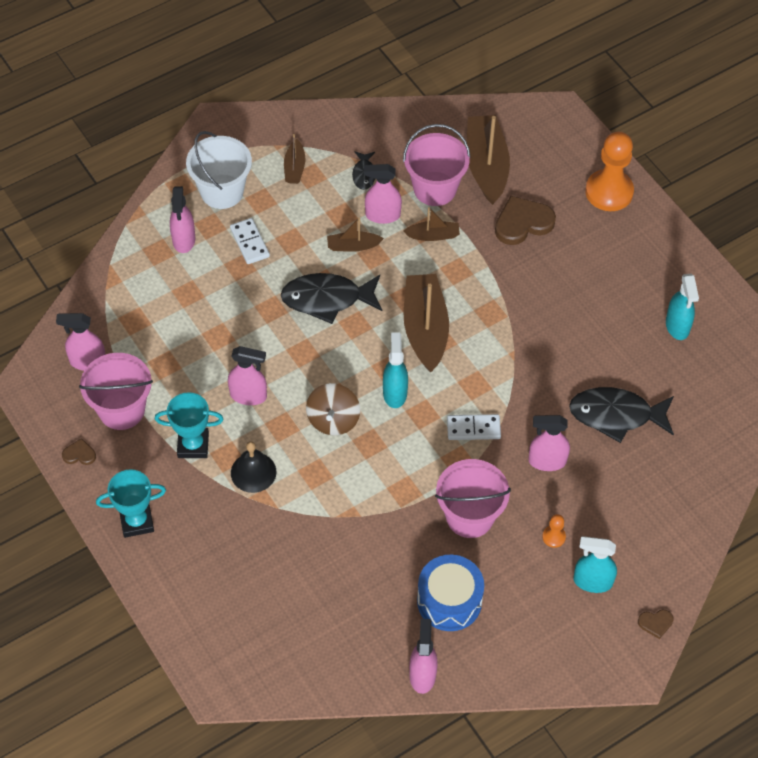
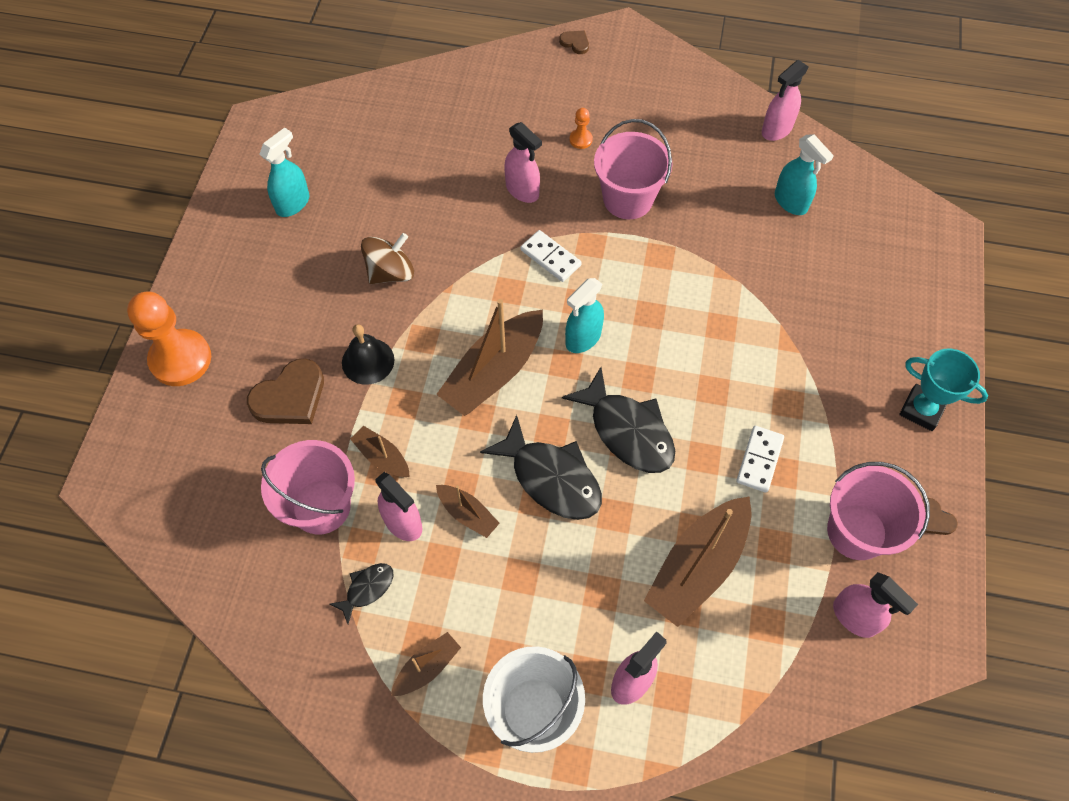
camera: 135 degrees left, 5 degrees up
turquoise trophy [155,392,224,458] -> none
pink spray bottle [228,346,267,405] -> none
white domino [230,218,270,264] -> white domino moved to [736,426,784,493]
black bell [231,441,276,493] -> black bell moved to [342,324,394,385]
brown spinning top [306,383,360,435] -> brown spinning top moved to [361,233,414,284]
blue drum [417,555,484,631] -> none
brown boat [467,115,510,205] -> brown boat moved to [644,497,752,627]
brown heart [495,196,556,245] -> brown heart turned 60 degrees counterclockwise [247,358,324,424]
black fish [569,387,674,443] -> black fish moved to [562,367,675,473]
turquoise spray bottle [574,536,617,593] -> turquoise spray bottle moved to [775,134,834,215]

